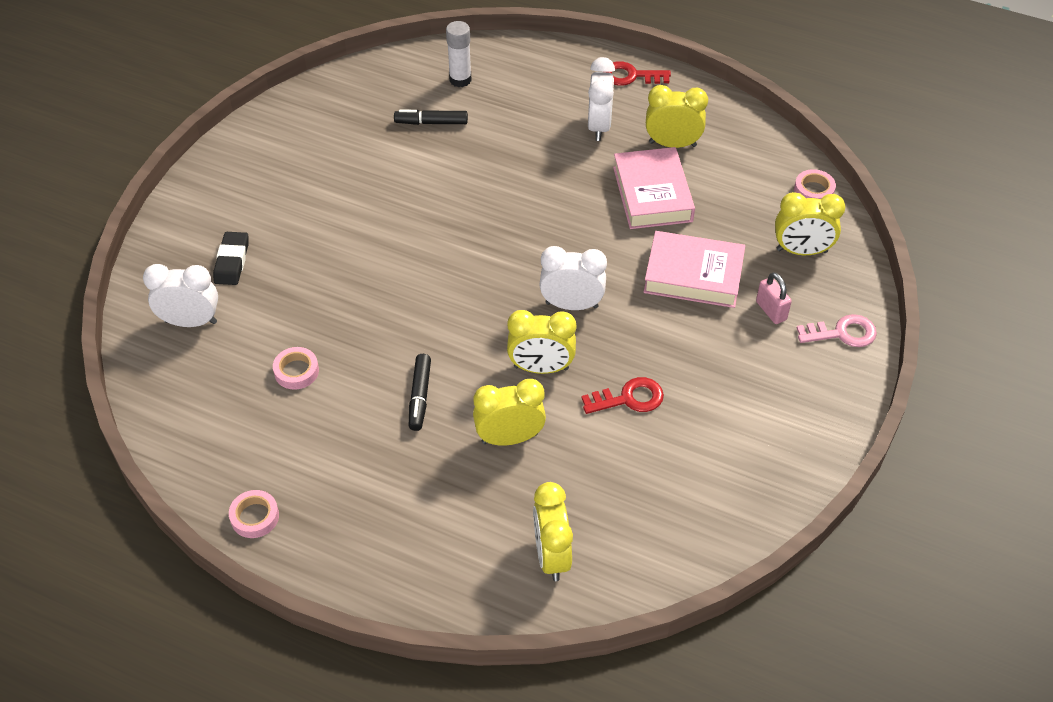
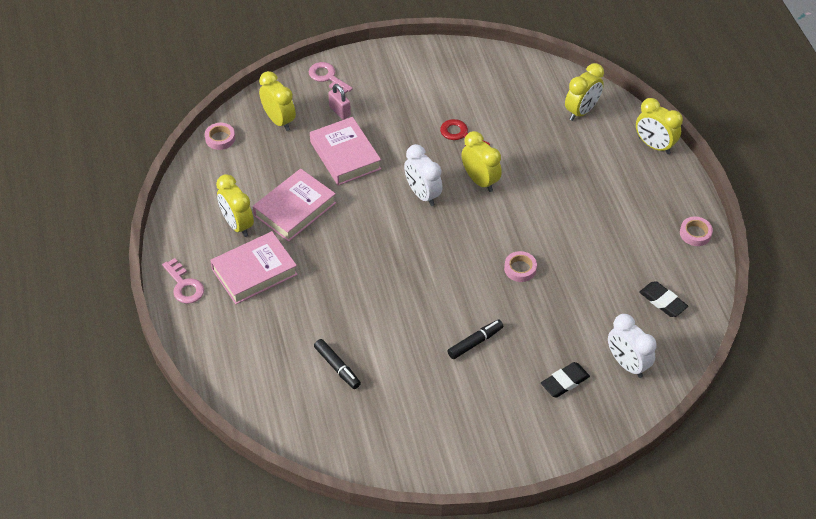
camera: 130 degrees left, 0 degrees up
pink tape [273,347,319,390] -> pink tape moved to [504,251,537,282]
black marker [409,354,431,431] -> black marker moved to [447,320,504,359]
white glue stick [446,21,472,87] -> none
yellow clock [473,379,546,446] -> yellow clock moved to [636,98,683,154]
white clock [588,57,615,141] -> pink book [210,231,298,304]
red key [609,61,671,86] -> pink key [162,258,204,304]
pink padlock [756,272,792,324] -> pink padlock turned 60 degrees counterclockwise [328,84,351,120]
none -> black eraser [639,281,688,317]

